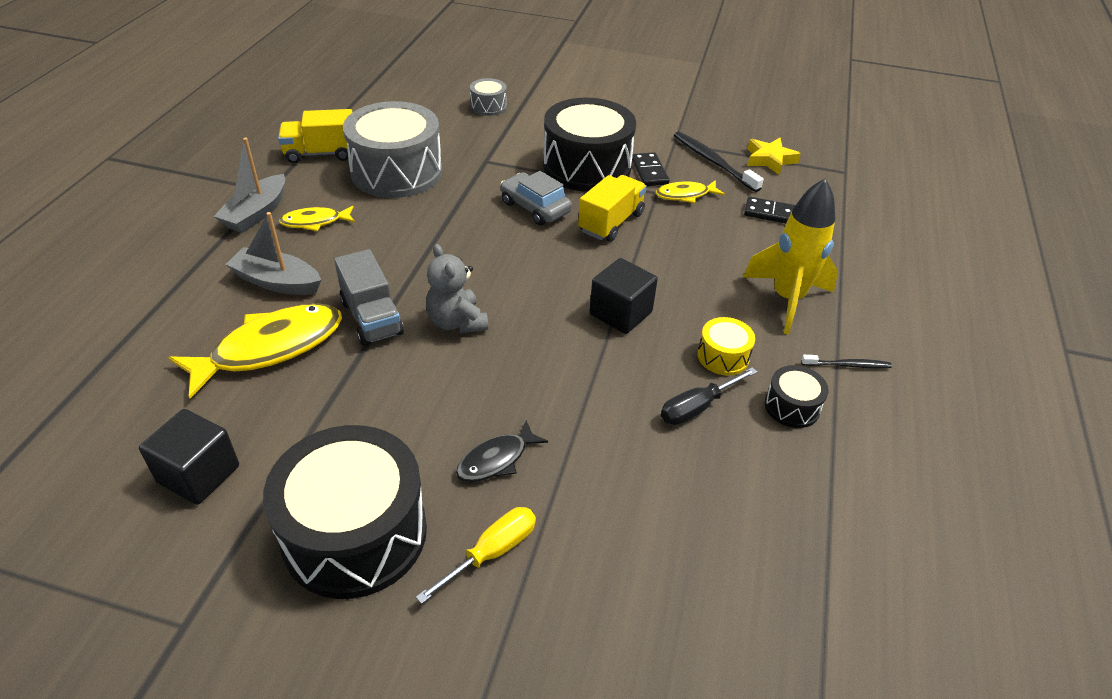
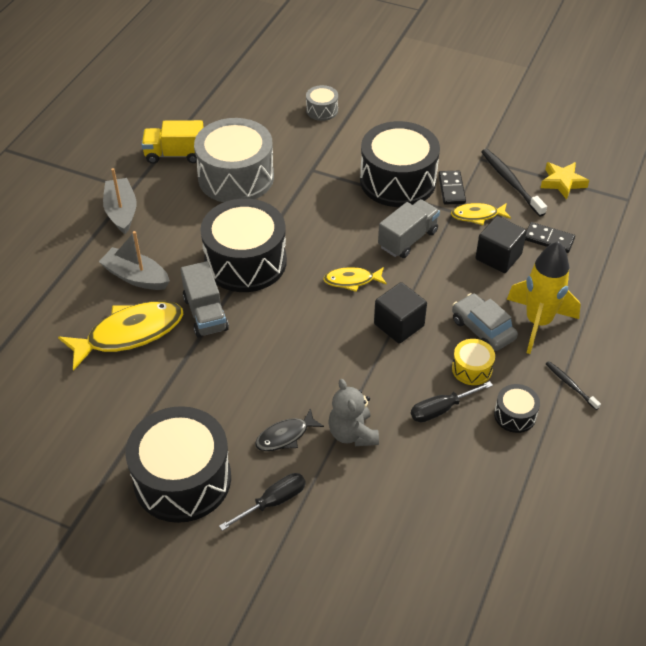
camera: 10 degrees right, 5 degrees up
black cube [139,409,239,505] -> black cube moved to [476,216,527,273]
grey boat [214,138,285,233] -> grey boat turned 135 degrees clockwise [103,168,136,234]
yellow fish [279,206,355,231] -> yellow fish moved to [323,267,387,292]
yellow screwdriver [416,507,536,604] -> black screwdriver [219,473,306,531]
grey teddy bear [426,244,488,333] -> grey teddy bear moved to [328,379,379,446]
grey car [500,171,572,225] -> grey car moved to [452,293,518,351]
yellow truck [578,175,647,242] -> grey truck [378,199,440,258]
black toothbrush [801,355,892,368] -> black toothbrush turned 135 degrees counterclockwise [546,361,601,410]
none -> black drum [200,199,287,292]

